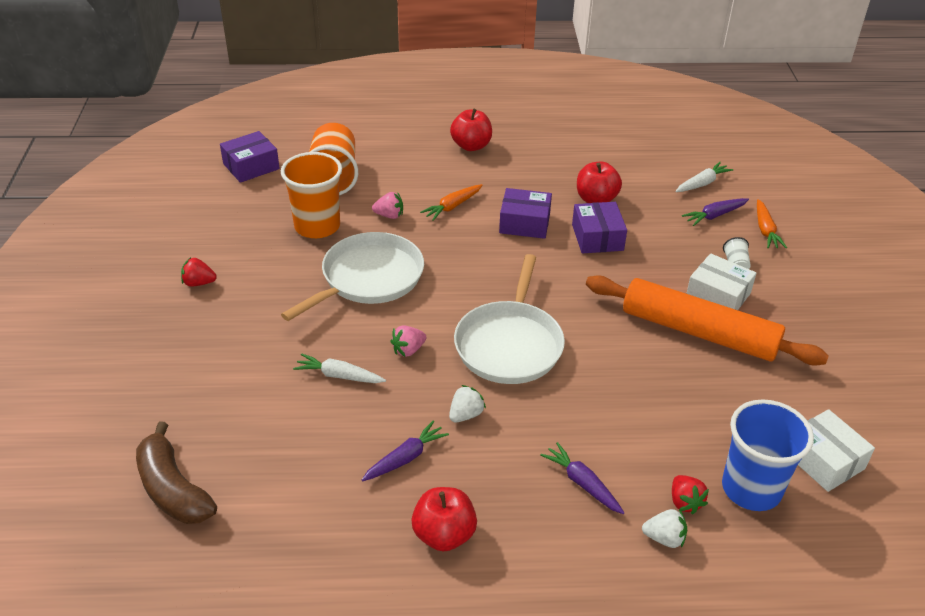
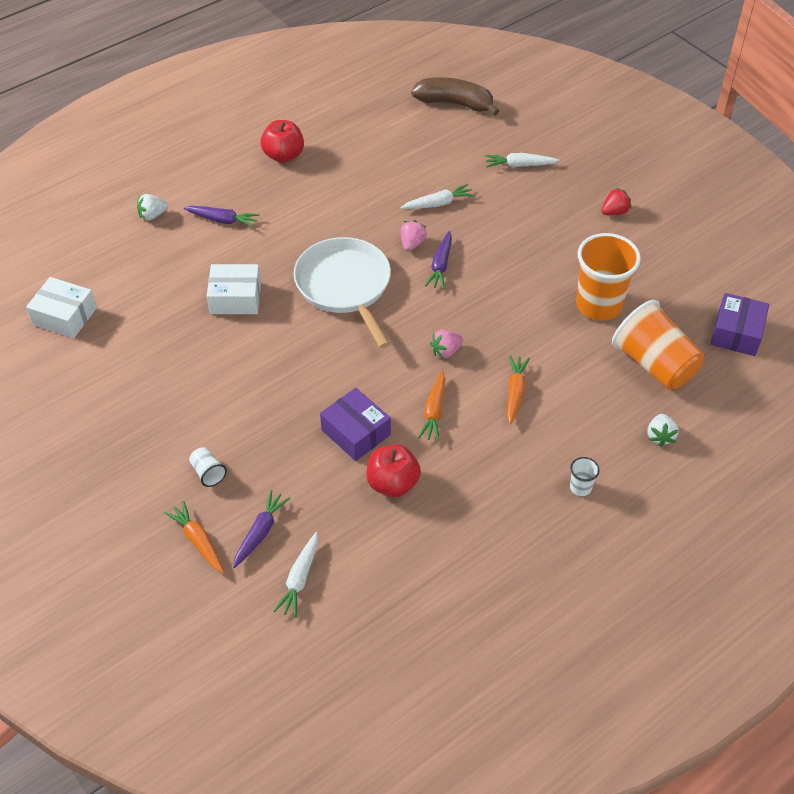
camera: 145 degrees right, 10 degrees up
white pan [281,232,424,321] -> none
purple carrot [362,421,449,481] -> purple carrot moved to [425,231,452,289]
pink strawberry [372,192,403,219] -> pink strawberry moved to [430,330,463,359]
white strawberry [449,385,486,422] -> white strawberry moved to [647,414,679,447]
red apple [450,108,492,151] -> white cup [570,457,600,496]
purple box [499,188,552,239] -> orange carrot [418,371,445,441]
orange rolling pin [586,275,829,366] -> none
red strawberry [672,475,709,515] -> none
white box [686,253,756,310] -> white box moved to [207,264,261,314]
blue cup [722,399,814,511] -> none
none -> white carrot [485,153,560,167]

